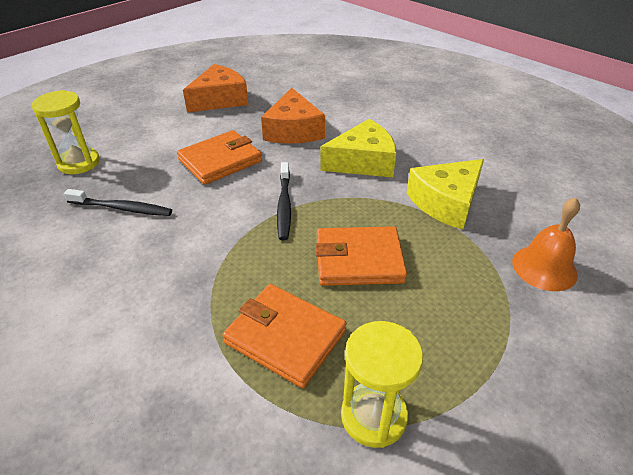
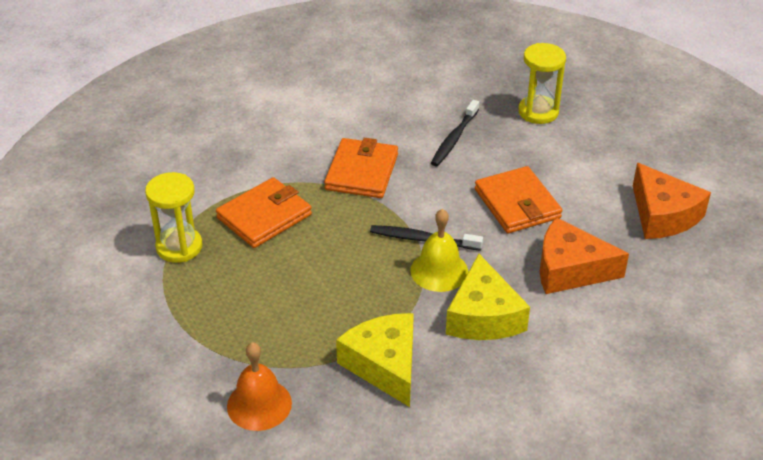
camera: 105 degrees right, 0 degrees up
orange wallet [315,226,407,286] -> orange wallet moved to [324,138,398,198]
none -> yellow bell [410,209,468,292]

